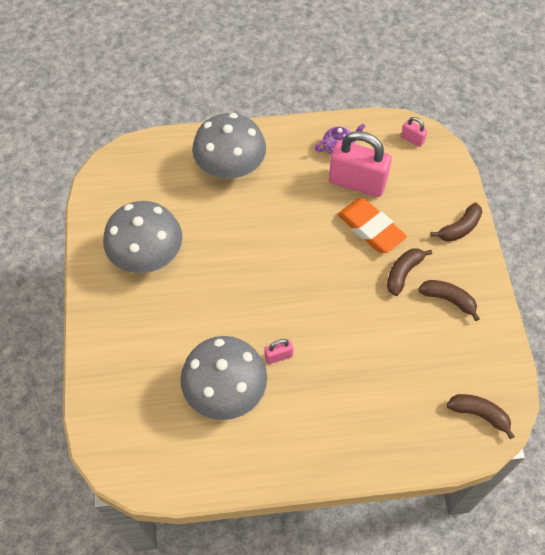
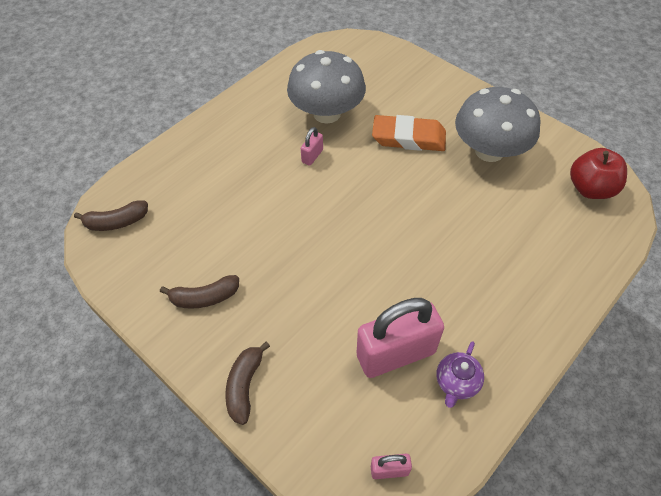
camera: 140 degrees right, 5 degrees down
grey mushroom [192,113,266,179] -> none
orange eraser [338,198,407,253] -> orange eraser moved to [372,115,446,151]
brown banana [387,248,432,296] -> none
none -> red apple [570,148,627,199]

